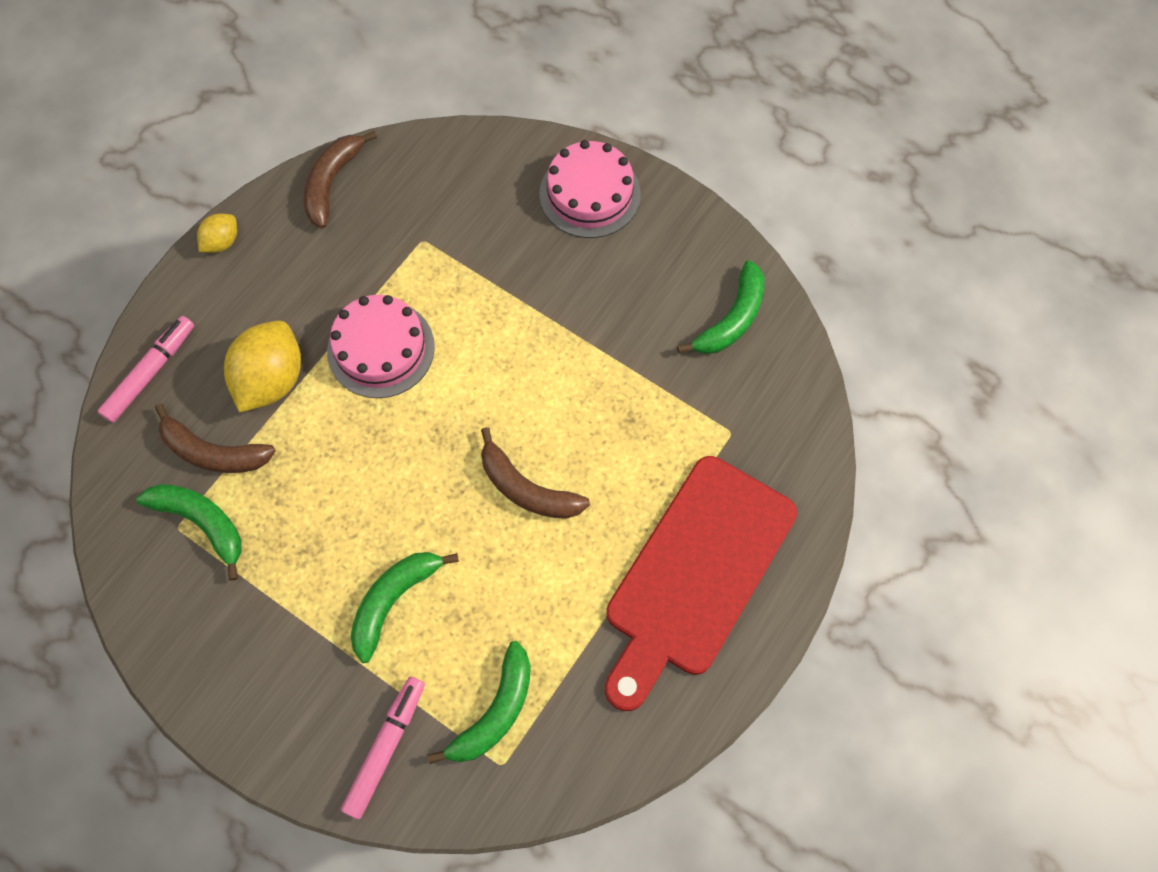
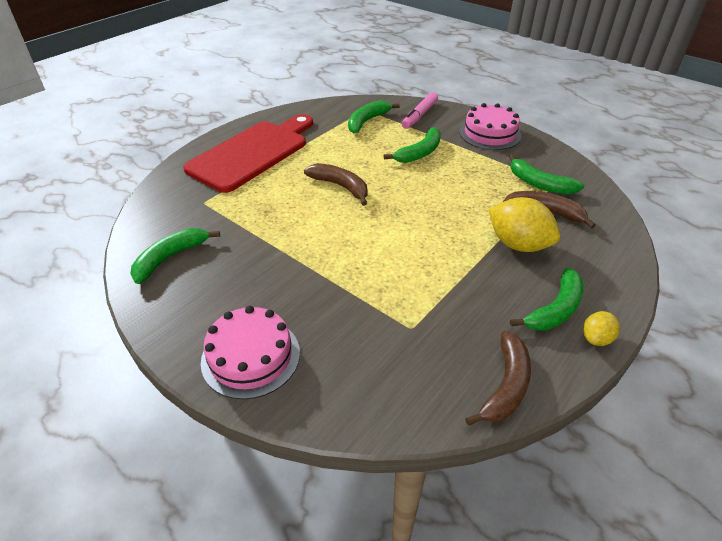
camera: 175 degrees left, 25 degrees down
pink marker [97,316,194,423] -> none
yellow lemon [224,321,301,413] -> yellow lemon turned 75 degrees counterclockwise [489,197,560,252]
pink cake [327,295,435,398] -> pink cake moved to [459,103,521,150]
none -> green banana [510,268,584,331]

